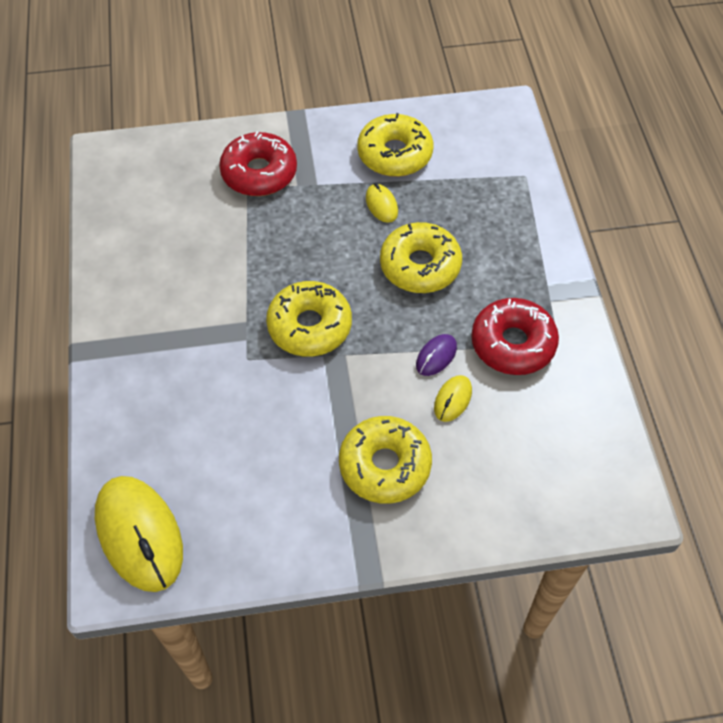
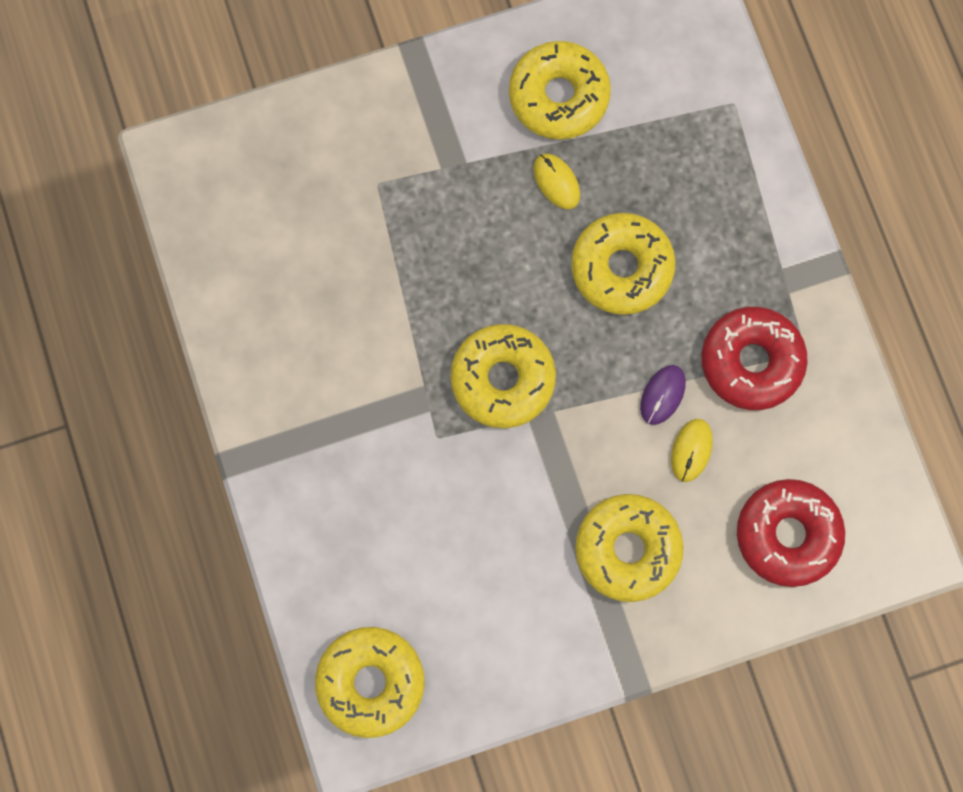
camera: 10 degrees left, 20 degrees up
yellow mouse [95,476,183,592] -> yellow donut [315,627,425,738]
red donut [219,131,297,196] -> red donut moved to [737,479,845,587]

